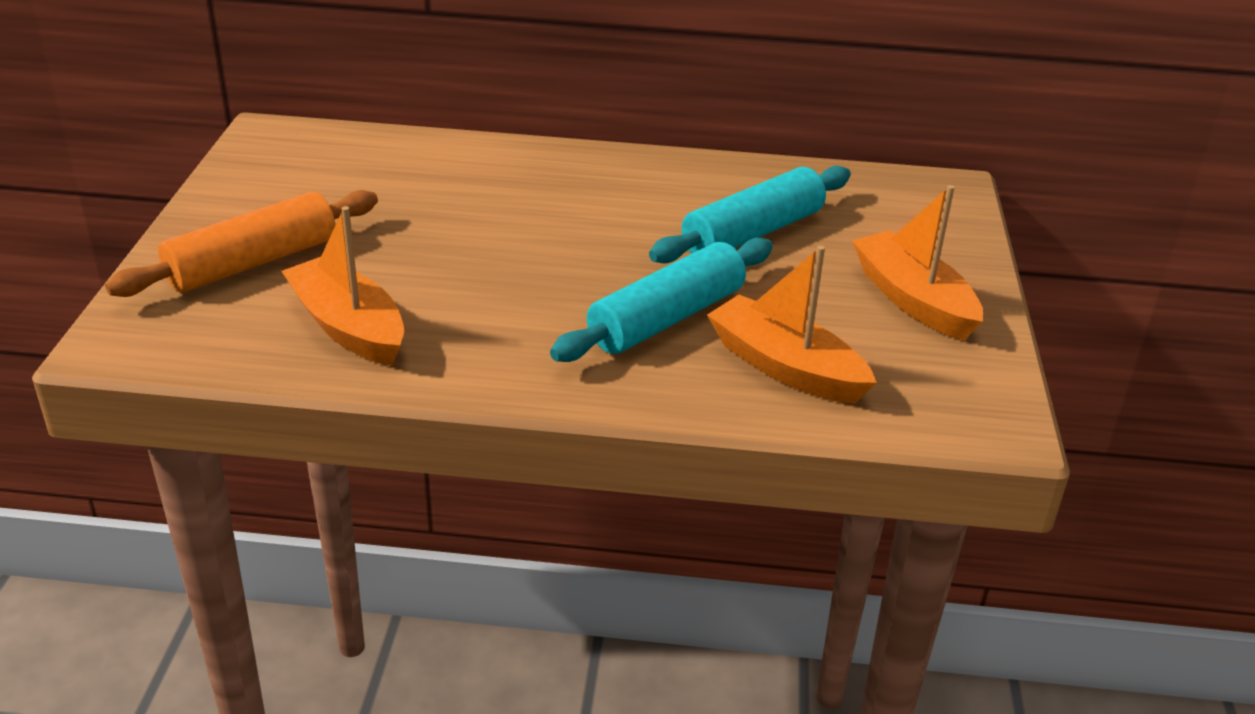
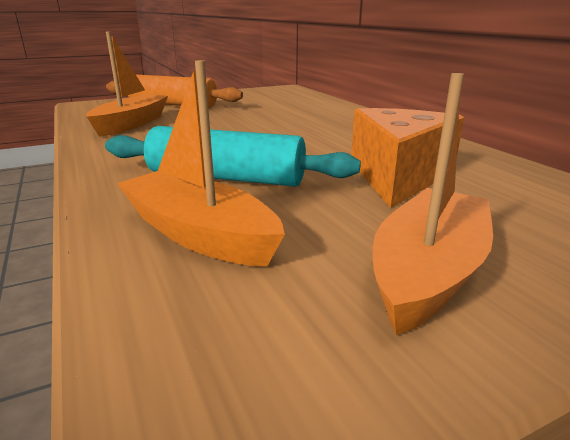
camera: 60 degrees right, 10 degrees down
turquoise rolling pin [649,166,851,264] -> orange cheese [351,108,464,208]
orange boat [707,246,877,404] -> orange boat turned 60 degrees counterclockwise [117,60,285,267]

